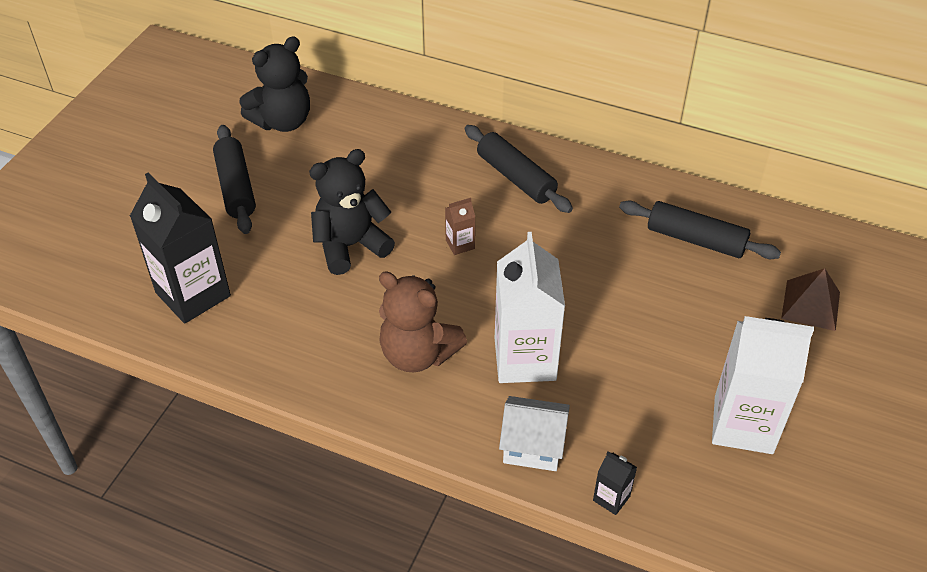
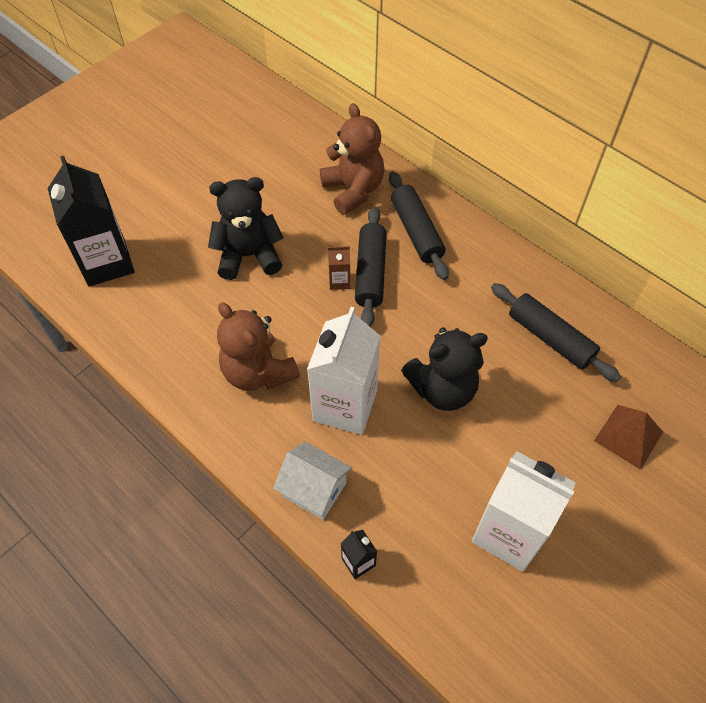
camera: 20 degrees right, 10 degrees up
black rolling pin [213,125,256,234] -> black rolling pin moved to [355,206,386,327]
black teddy bear [239,36,310,132] -> black teddy bear moved to [401,327,488,411]
none -> brown teddy bear [320,103,384,215]

